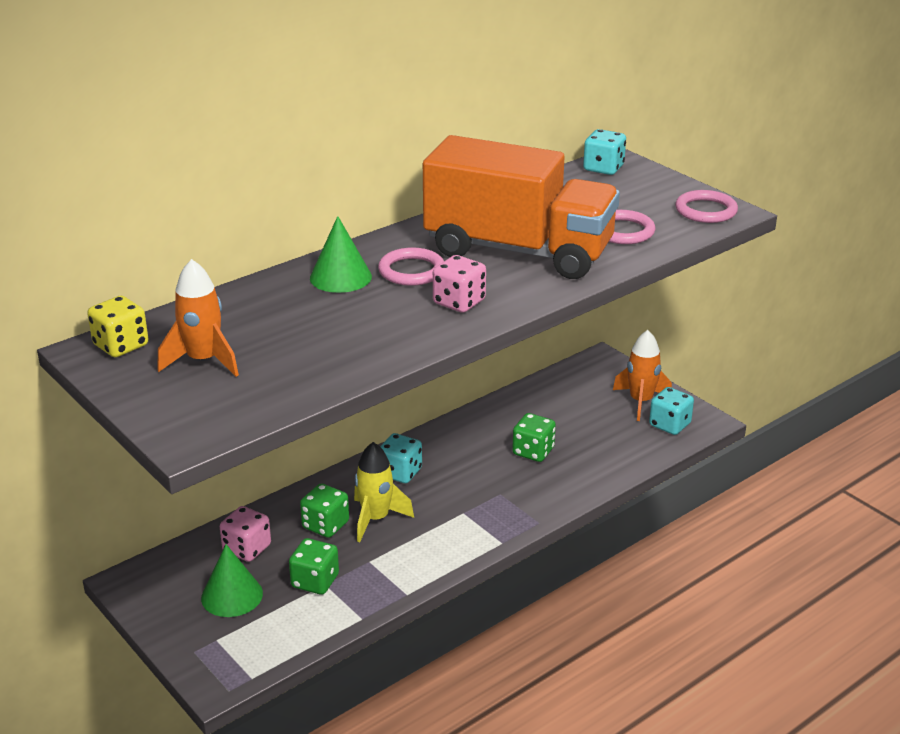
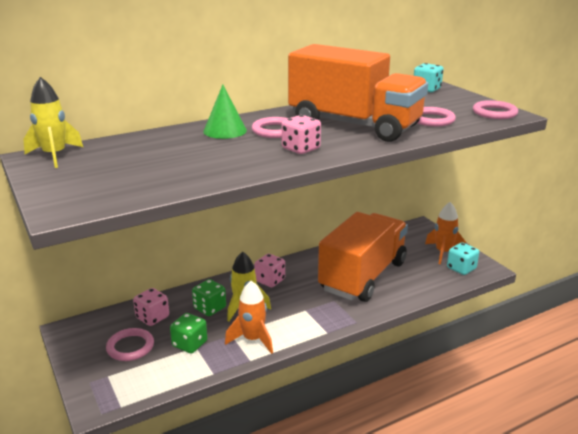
camera: 10 degrees right, 5 degrees down
yellow dice [87,296,148,357] -> yellow rocket [23,77,83,168]
orange rocket [157,259,239,377] -> orange rocket moved to [225,281,273,354]
green cone [201,544,263,617] -> pink ring [106,328,154,361]
turquoise dice [380,433,422,483] -> pink dice [254,254,285,287]
green dice [512,413,556,462] -> orange truck [318,212,408,302]

